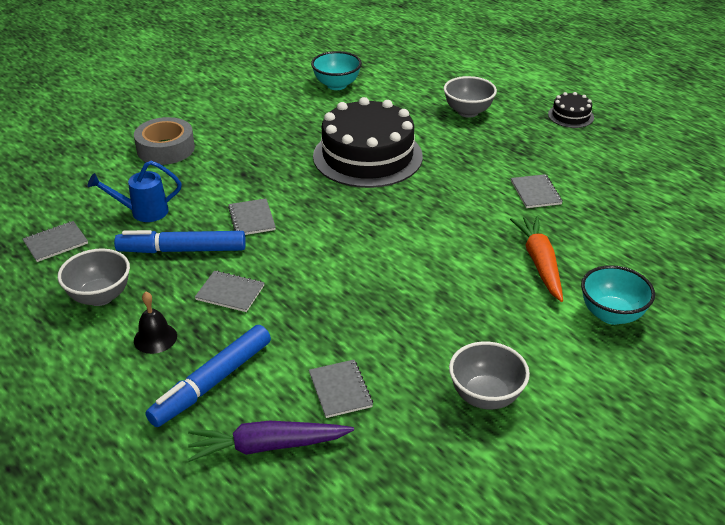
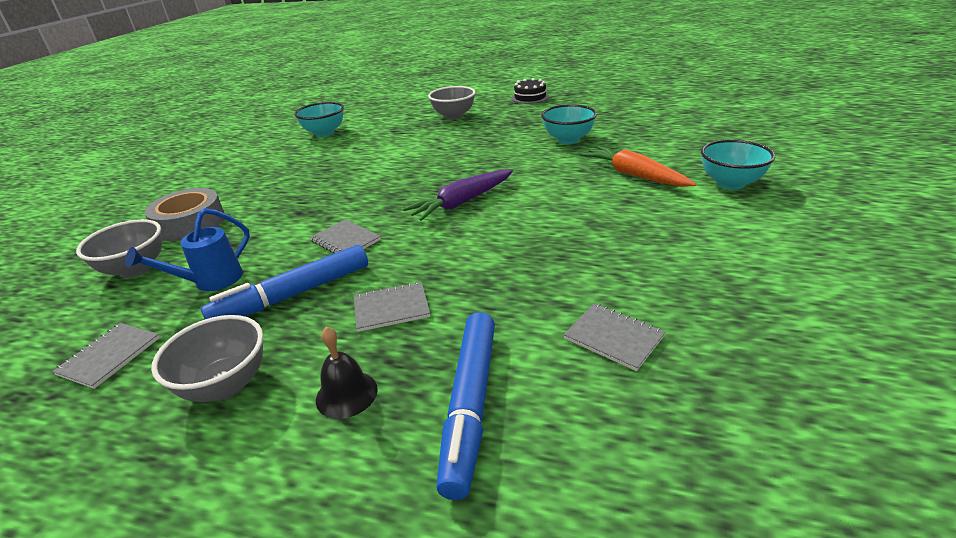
camera: 30 degrees left, 5 degrees down
purple carrot [188,421,354,462] -> purple carrot moved to [403,169,513,221]
black cake [313,97,423,188] -> none
grey bowl [449,341,530,409] -> grey bowl moved to [76,219,162,278]
grey notebook [511,174,563,208] -> turquoise bowl [541,104,597,144]

